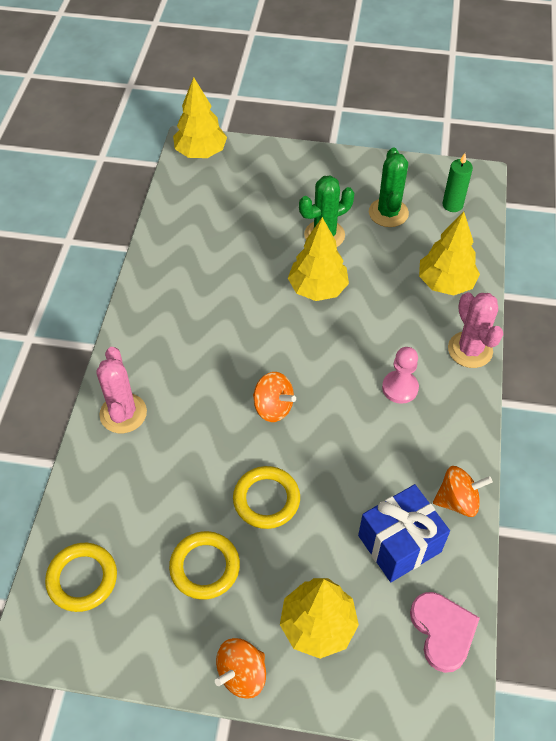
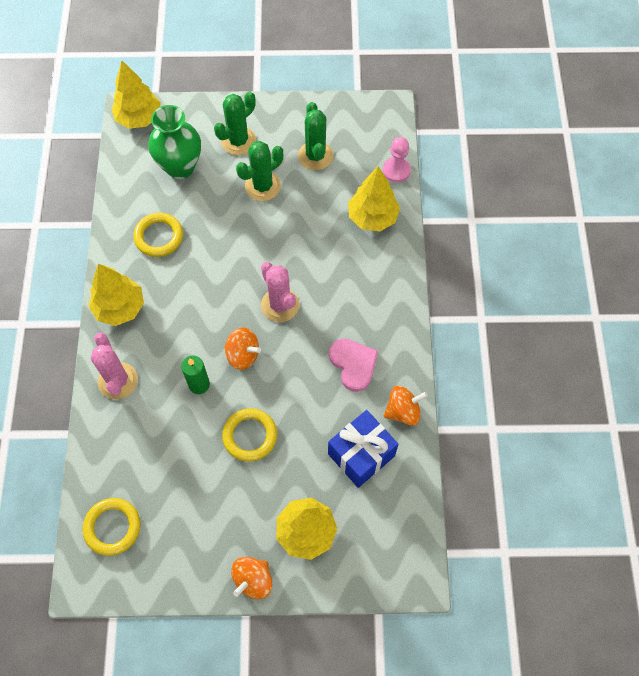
camera: 10 degrees left, 10 degrees up
yellow ring [169,531,240,600] -> yellow ring moved to [133,213,183,257]
yellow tree [288,217,349,301] -> yellow tree moved to [88,264,144,326]
pink pawn [382,347,419,404] -> pink pawn moved to [383,137,411,183]
pink heart [410,592,480,673] -> pink heart moved to [329,339,378,392]
green candle [442,153,473,212] -> green candle moved to [181,355,210,394]
pink cactus [448,292,503,368] -> pink cactus moved to [261,262,299,322]
none -> green vase [148,105,201,179]
none -> green cactus [214,92,256,155]

